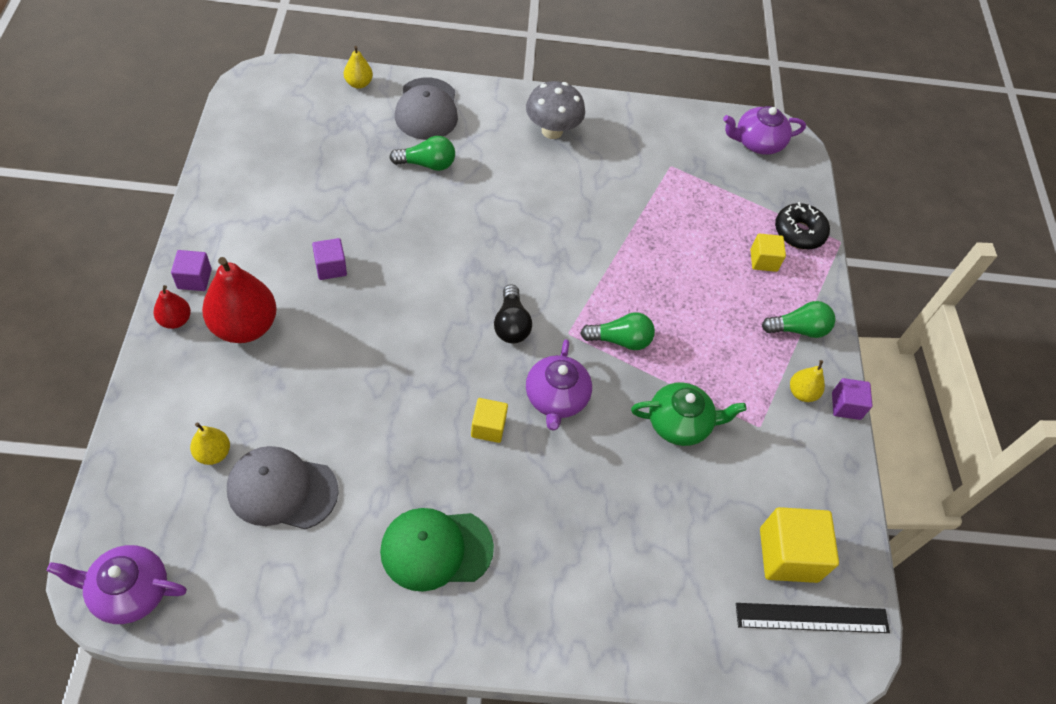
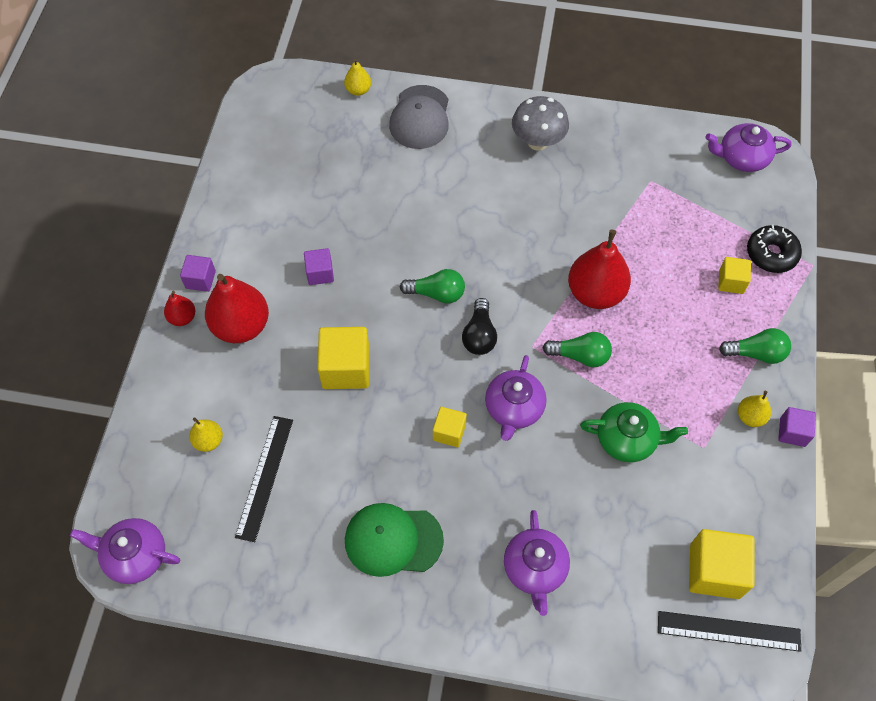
camera: 15 degrees right, 5 degrees up
grey cap [227,446,339,529] -> black ruler [235,416,293,542]
green light bulb [389,136,455,171] -> green light bulb moved to [400,269,465,303]
none -> yellow cube [317,327,370,389]
none -> purple teapot [504,510,570,616]
none -> red pear [568,229,631,309]

